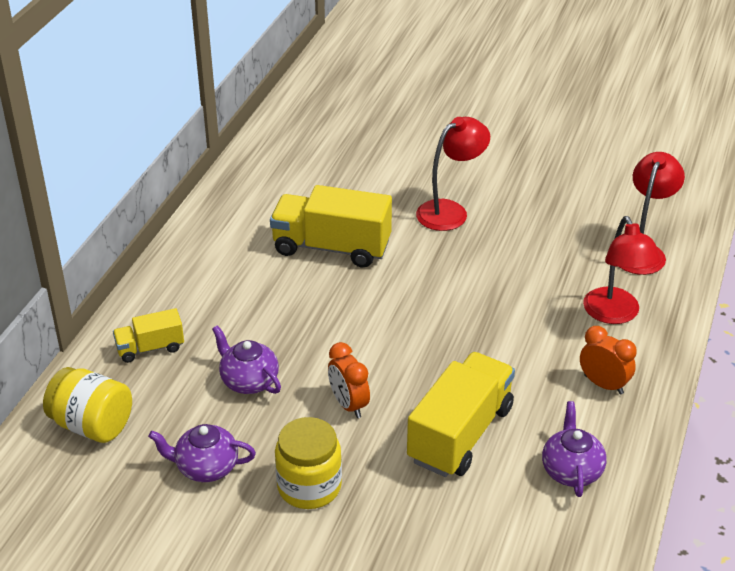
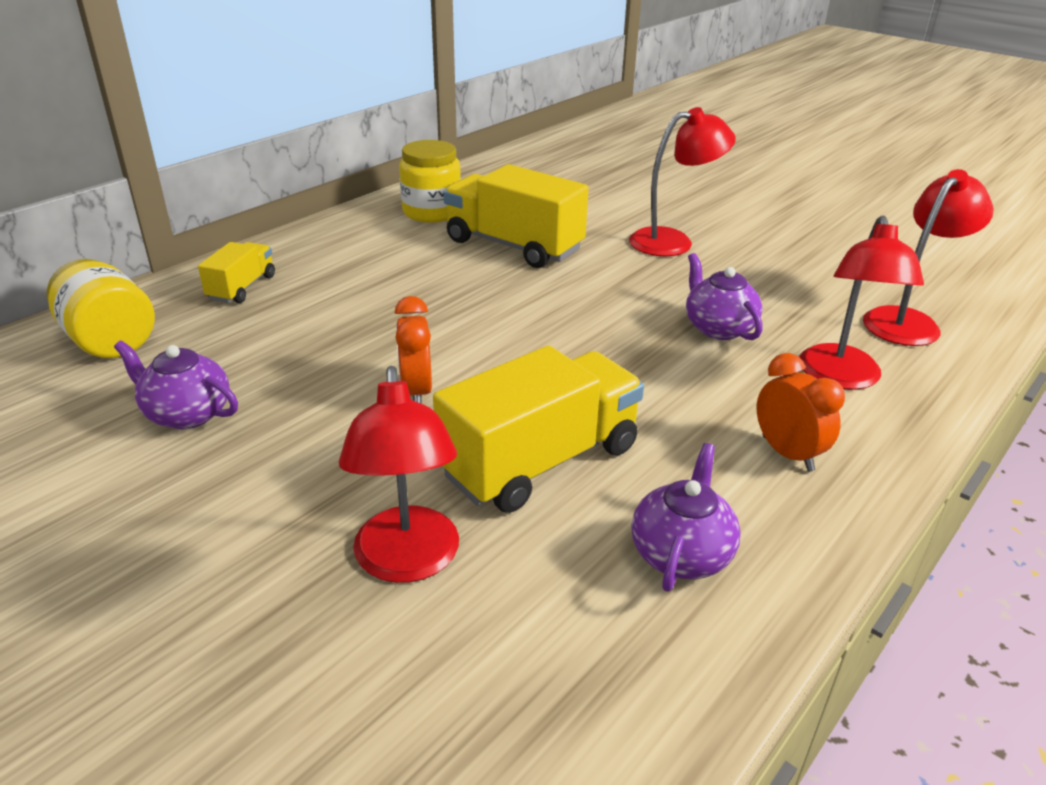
camera: 20 degrees right, 5 degrees down
yellow truck [113,308,184,363] -> yellow truck turned 105 degrees clockwise [198,242,275,303]
purple teapot [212,326,281,394] -> purple teapot moved to [686,253,762,340]
yellow jar [275,417,342,509] -> yellow jar moved to [399,140,461,223]
none -> red lamp [339,366,459,583]

